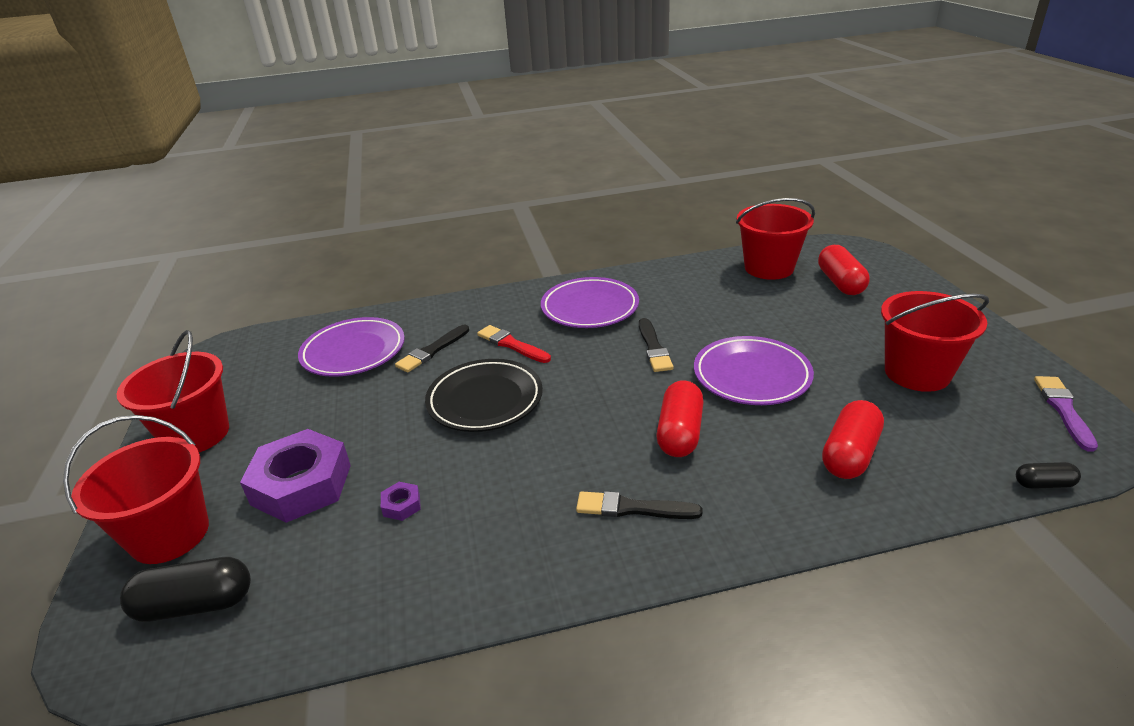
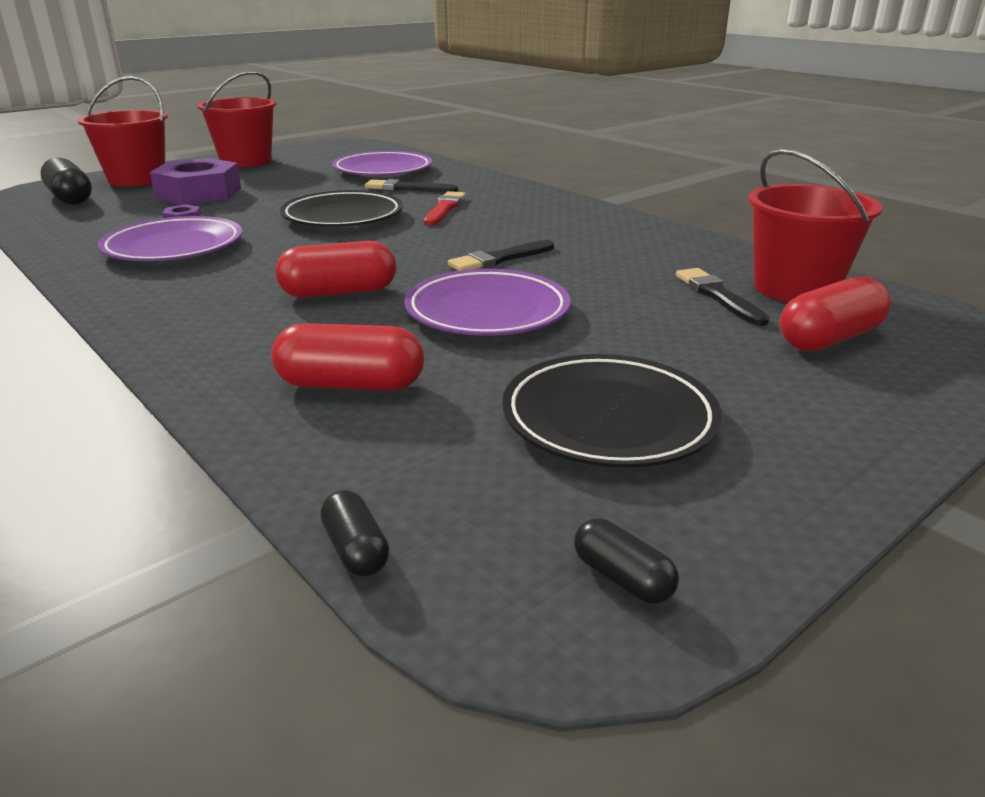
camera: 60 degrees right, 5 degrees down
purple plate [541,277,639,328] -> purple plate moved to [98,216,243,261]
black brush [576,491,702,519] -> black brush moved to [676,268,769,326]
red bucket [881,291,989,392] -> black plate [502,354,722,468]
purple brush [1034,376,1098,452] -> black capsule [574,518,679,604]

